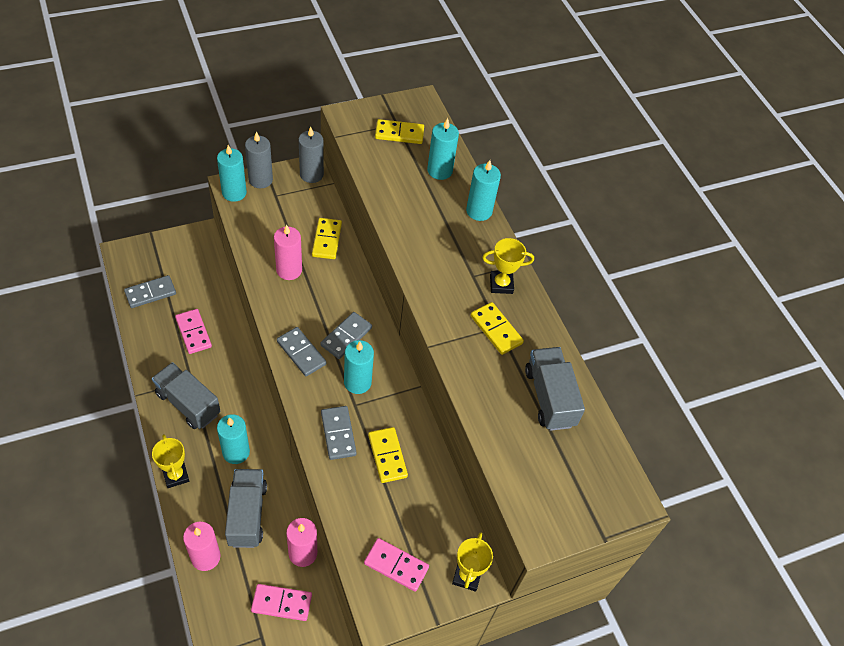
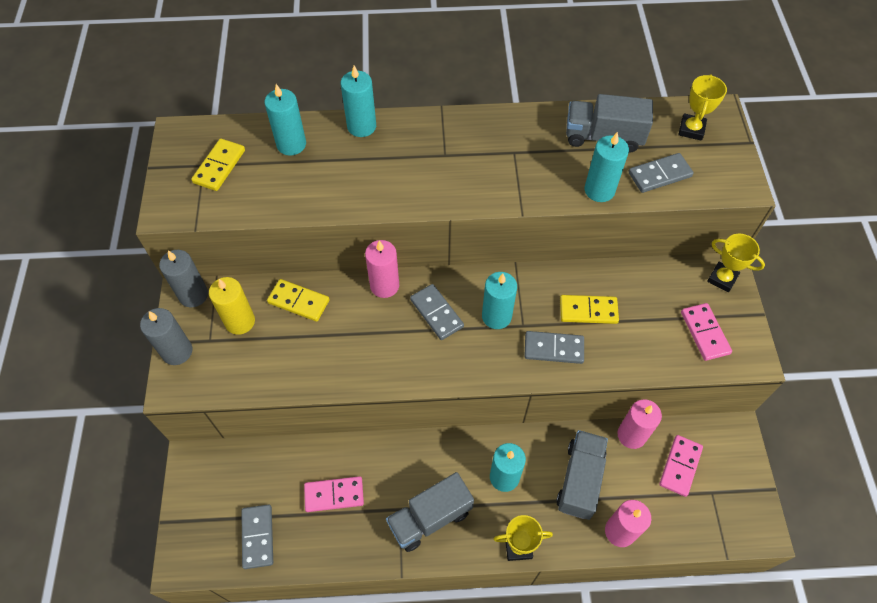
camera: 65 degrees left, 5 degrees up
turquoise candle [217,145,247,202] -> turquoise candle moved to [585,132,629,202]
grey truck [225,469,267,548] -> grey truck turned 90 degrees clockwise [556,430,608,520]
pink candle [274,224,302,280] -> pink candle moved to [365,240,399,298]
grey domino [277,327,327,376] -> grey domino moved to [629,153,694,193]
pink domino [364,538,429,592] -> pink domino turned 60 degrees counterclockwise [681,303,732,361]
yellow domino [471,302,524,355] -> none
yellow trophy [482,238,534,294] -> yellow trophy moved to [678,74,727,141]
none -> yellow candle [209,277,255,335]

